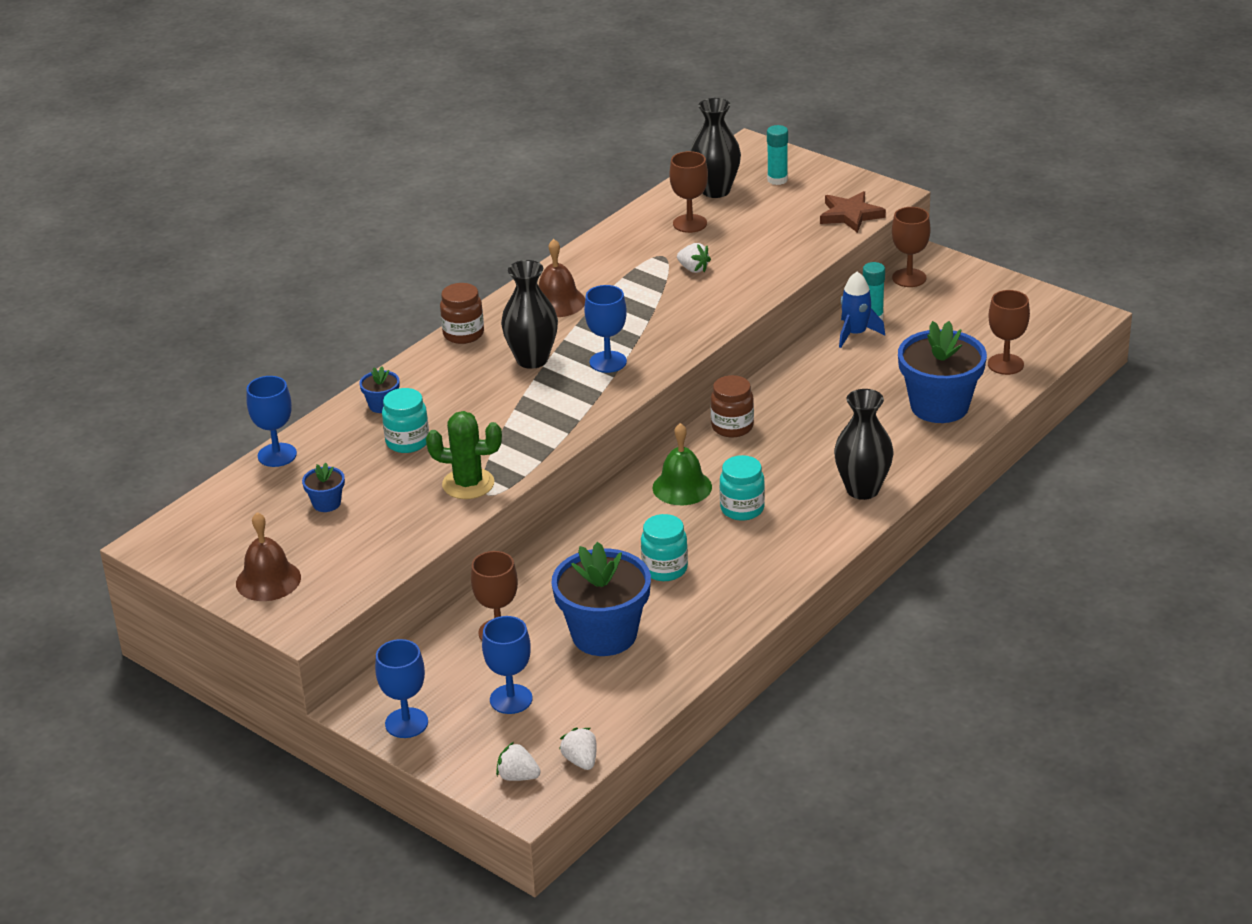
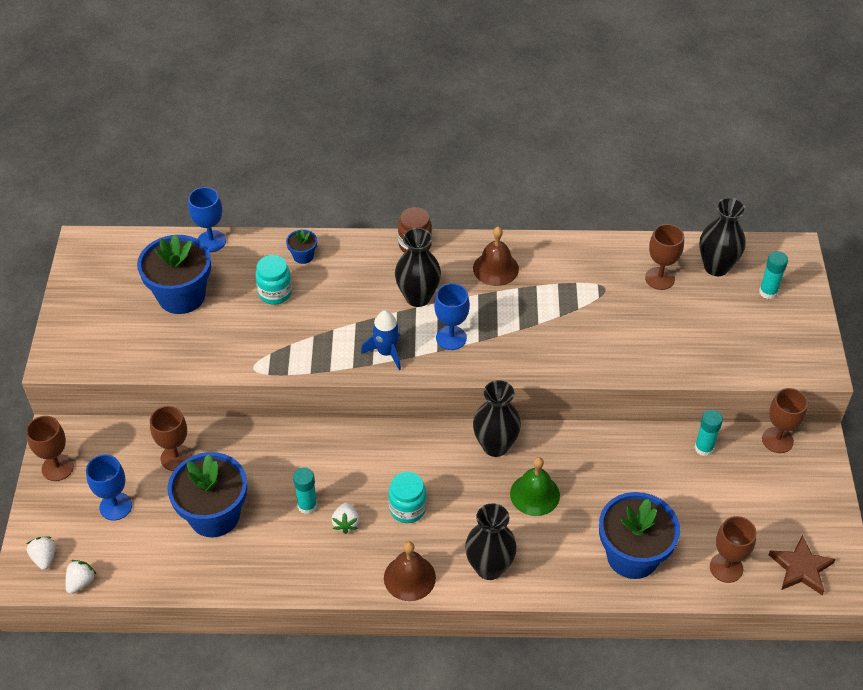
camera: 50 degrees right, 15 degrees up
brown bell [236,512,301,601] -> brown bell moved to [384,541,436,601]
blue flower pot [302,463,345,512] -> blue flower pot [137,234,211,314], size x2.25
blue goblet [375,639,428,738] -> brown goblet [26,416,74,481]
green cactus [426,411,502,499] -> none
turquoise jar [641,514,688,581] -> turquoise glue stick [293,467,317,514]
green bell [652,423,712,505] -> green bell moved to [510,457,560,516]
white strawberry [677,243,711,273] -> white strawberry moved to [332,502,359,534]
brown jar [711,375,754,438] -> black vase [473,380,521,457]
brown star [820,191,886,233] -> brown star moved to [769,535,836,595]
blue rocket [839,271,885,348] -> blue rocket moved to [361,310,401,370]

